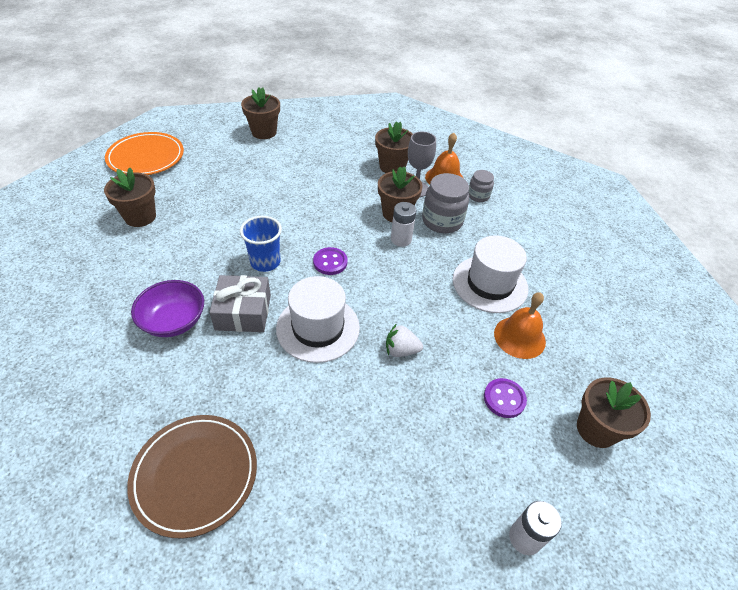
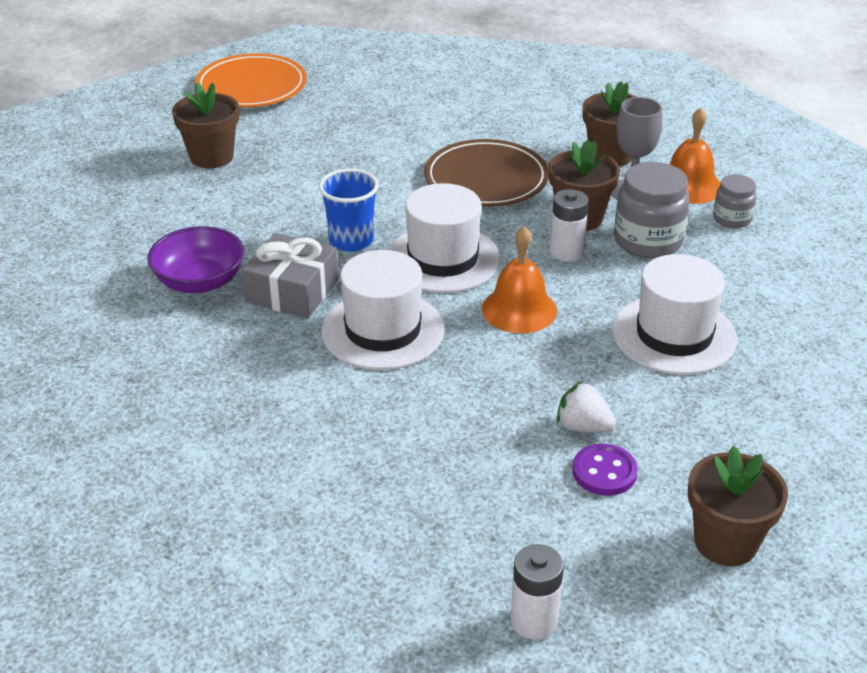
camera: 25 degrees right, 10 degrees down
brown plate [127,415,257,539] -> brown plate moved to [425,139,549,207]
brown flower pot [241,87,280,139] -> none
purple button [313,247,347,275] -> white hat [388,183,500,293]
white strawberry [386,324,423,357] -> white strawberry moved to [557,381,616,432]
orange bell [494,292,546,359] -> orange bell moved to [482,227,557,333]

